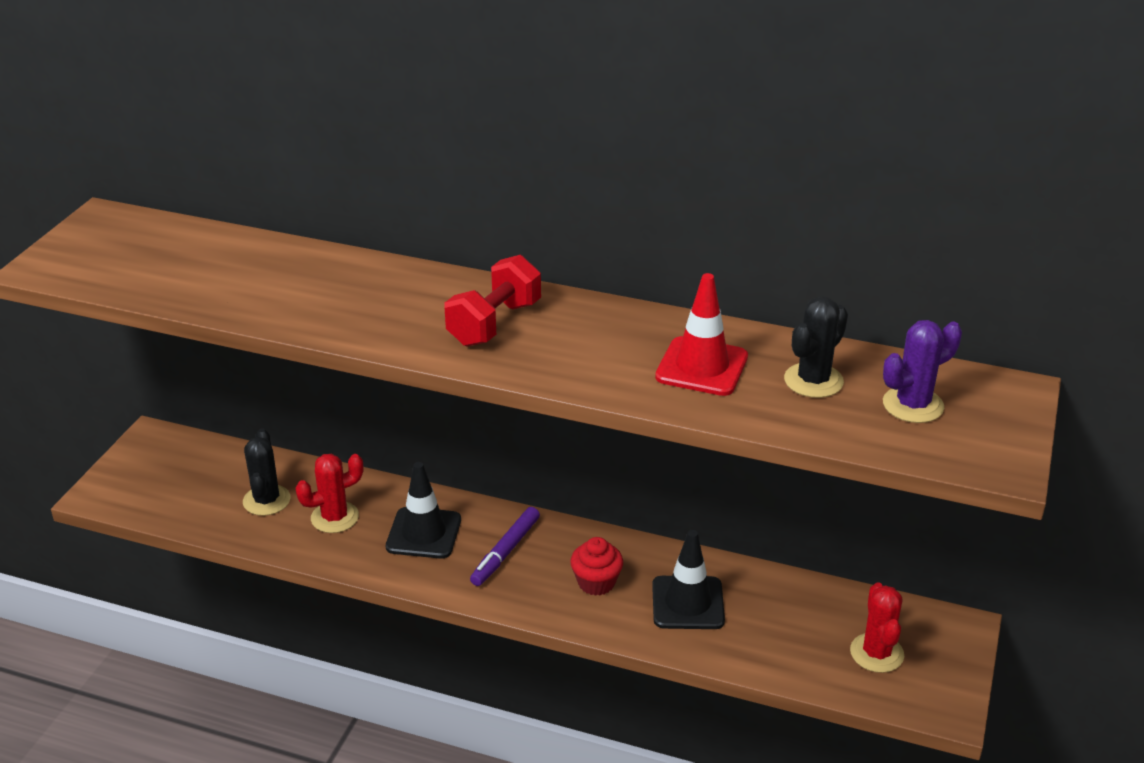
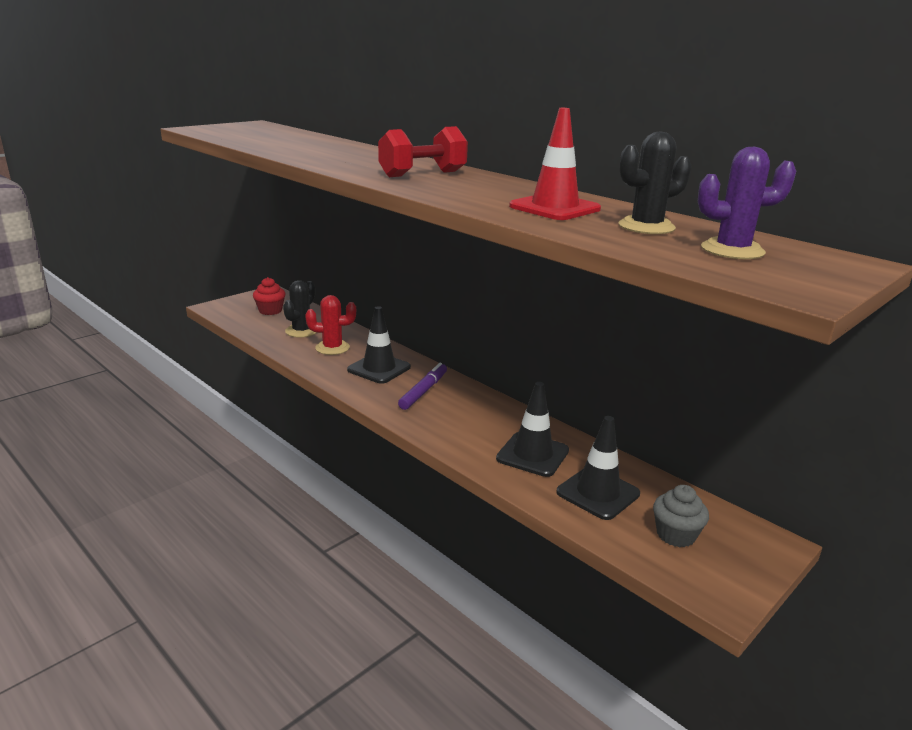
camera: 25 degrees right, 10 degrees down
purple marker [470,507,540,586] -> purple marker turned 150 degrees clockwise [398,363,447,410]
red cupcake [570,537,623,596] -> red cupcake moved to [253,277,286,315]
red cactus [850,583,904,673] -> grey cupcake [653,485,709,547]
none -> black traffic cone [556,416,640,520]

